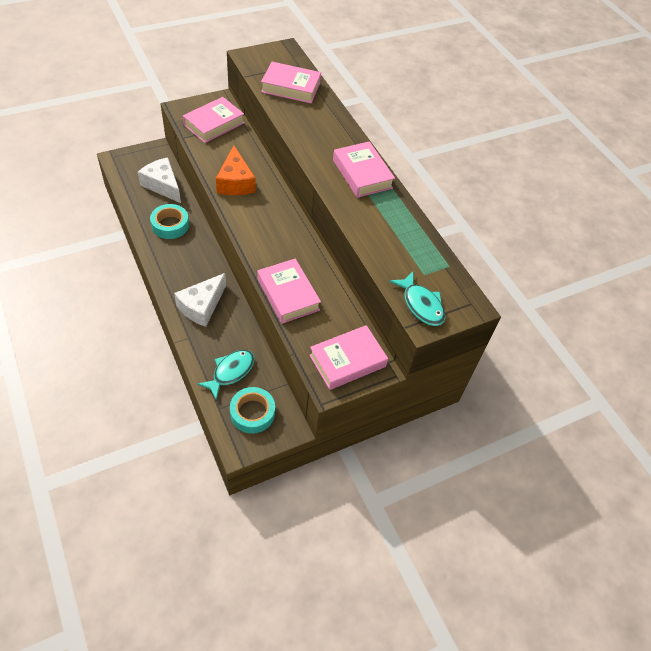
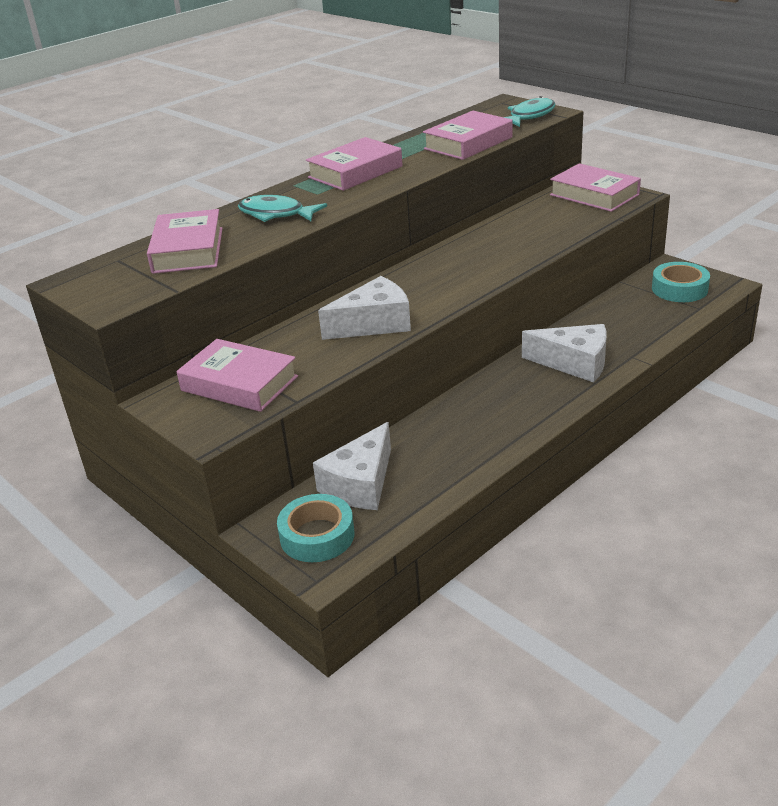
camera: 100 degrees left, 20 degrees down
turquoise tape [150,204,189,239] -> turquoise tape moved to [277,494,354,562]
turquoise fish [197,350,255,400] -> turquoise fish moved to [238,195,327,222]
orange cheese [216,145,256,195] -> white cheese [318,276,411,340]
pink book [257,258,321,324] -> pink book moved to [423,111,513,160]

